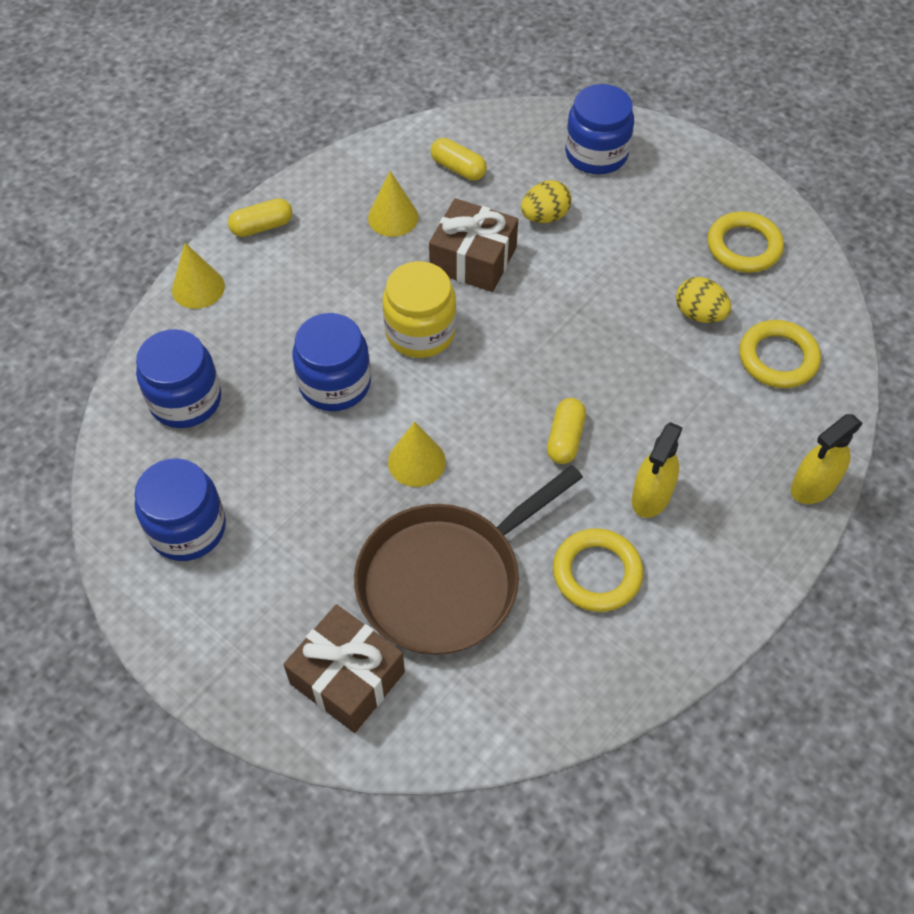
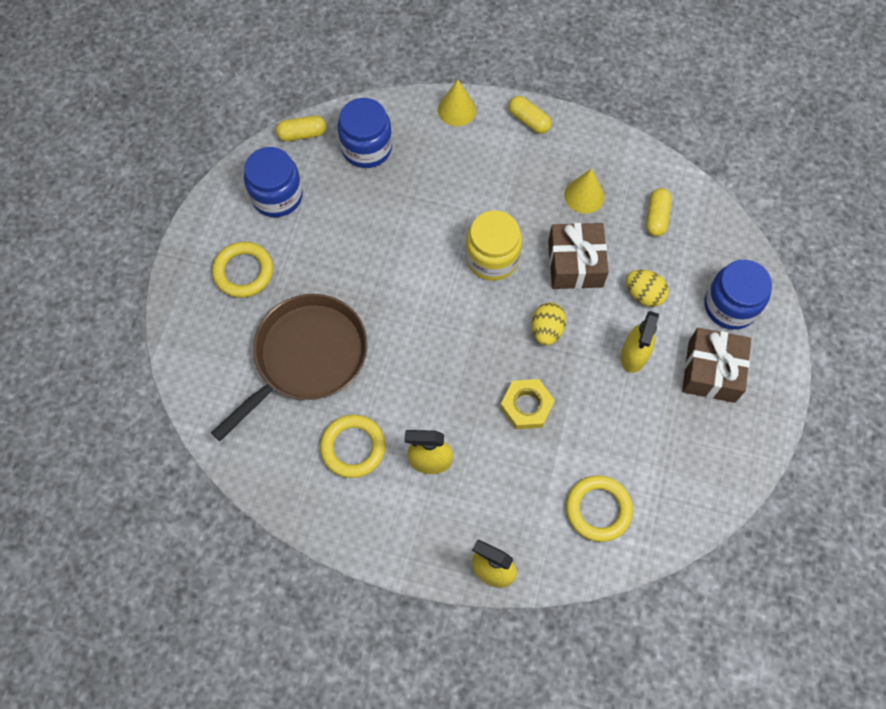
camera: 65 degrees right, 10 degrees up
brown gift [283,604,405,733] -> brown gift moved to [682,328,751,403]
blue jar [292,313,371,411] -> none
brown pan [354,465,583,655] -> brown pan turned 105 degrees clockwise [211,294,368,441]
yellow cone [388,421,446,487] -> none
yellow capsule [547,398,586,464] -> yellow capsule moved to [276,115,326,141]
yellow egg [676,277,731,323] -> yellow egg moved to [532,303,566,346]
yellow ring [707,211,784,273] -> yellow ring moved to [212,242,273,298]
none -> yellow nut [500,379,555,429]
none -> yellow spray bottle [621,311,659,373]

